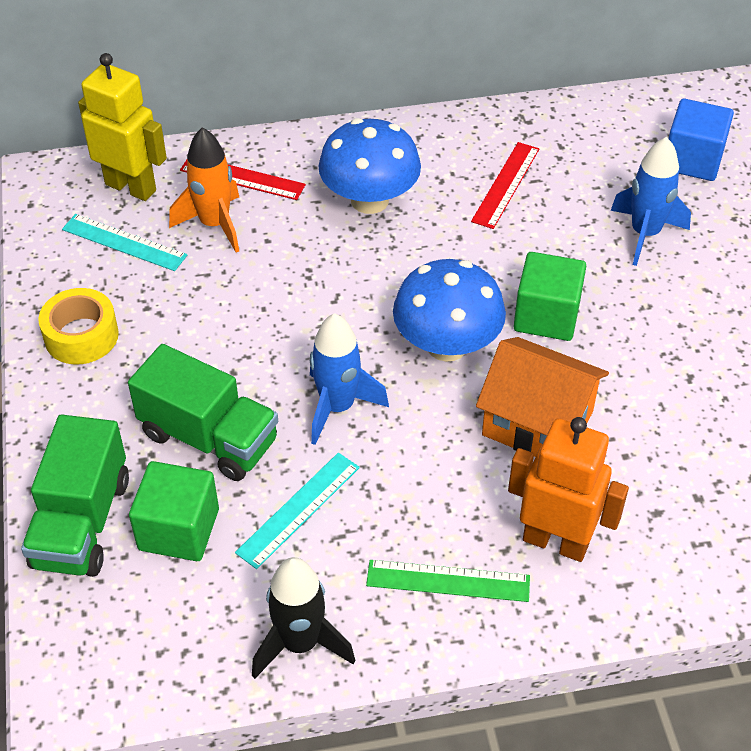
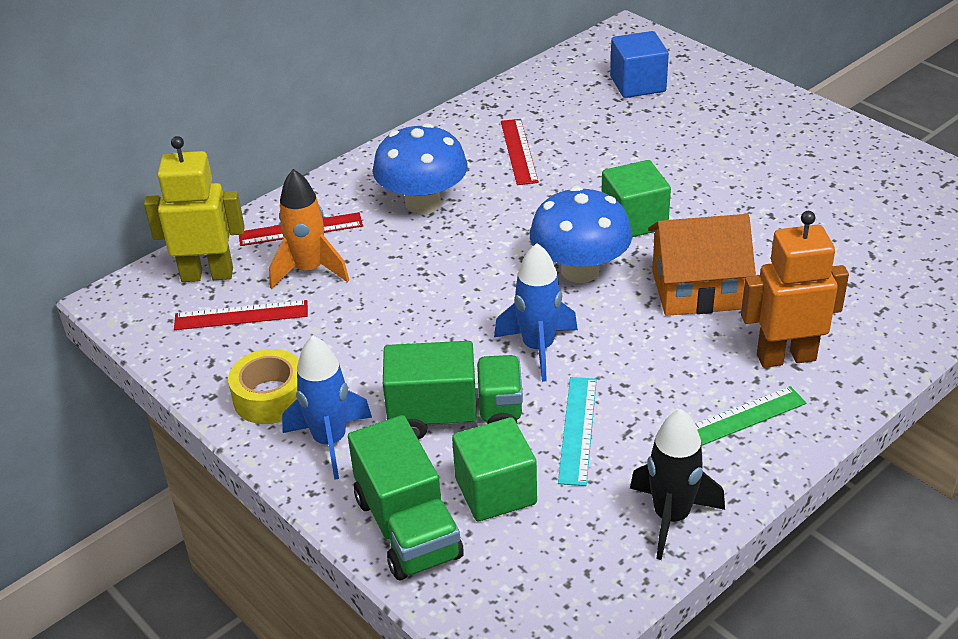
camera: 30 degrees left, 10 degrees down
turquoise ruler [62,214,187,271] -> red ruler [174,300,308,330]
blue rocket [611,137,691,266] -> blue rocket moved to [282,336,372,480]

